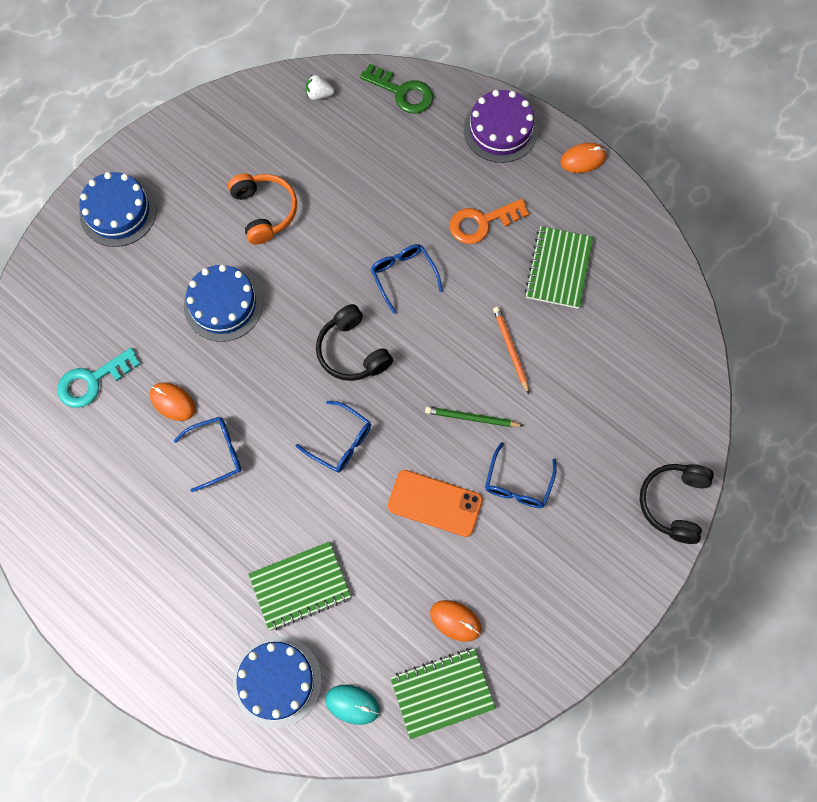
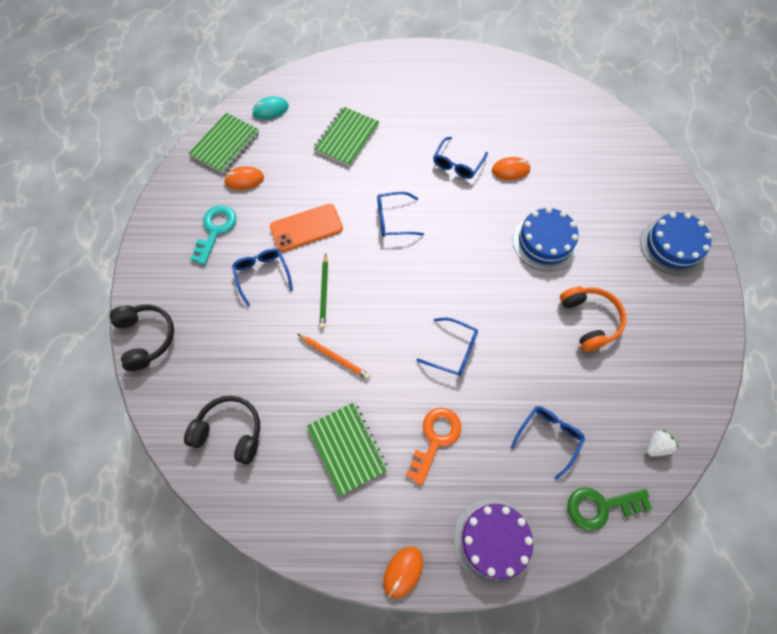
camera: 140 degrees right, 5 degrees down
turquoise key [57,348,140,408] -> turquoise key moved to [190,205,236,265]
orange headphones [228,174,297,245] -> orange headphones turned 135 degrees counterclockwise [560,286,626,352]
blue cake [233,636,322,728] -> none
black headphones [316,304,393,381] -> black headphones moved to [184,396,260,464]
green pencil [425,406,524,427] -> green pencil turned 120 degrees clockwise [319,254,328,329]
none -> blue glasses [510,406,585,480]

